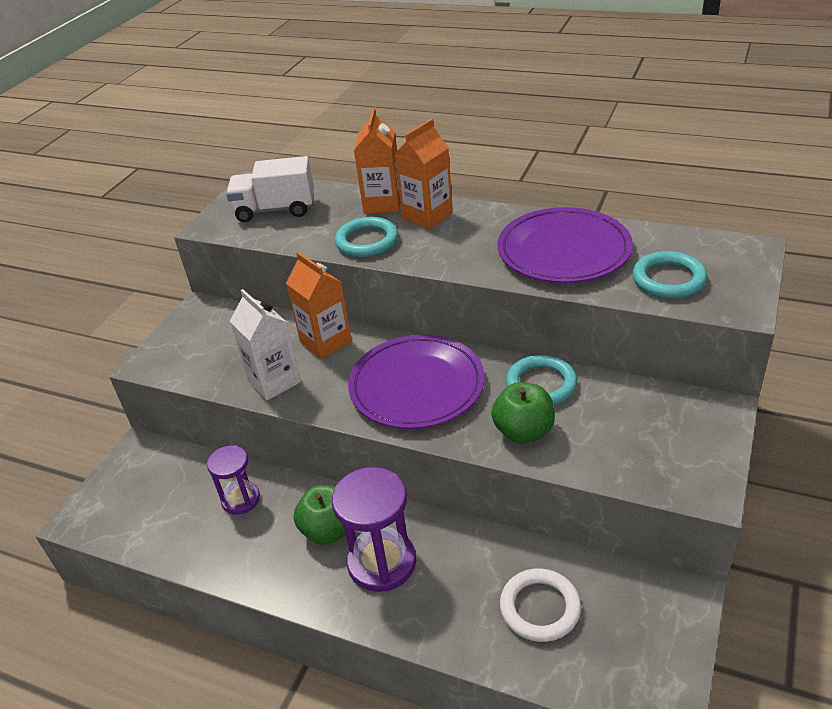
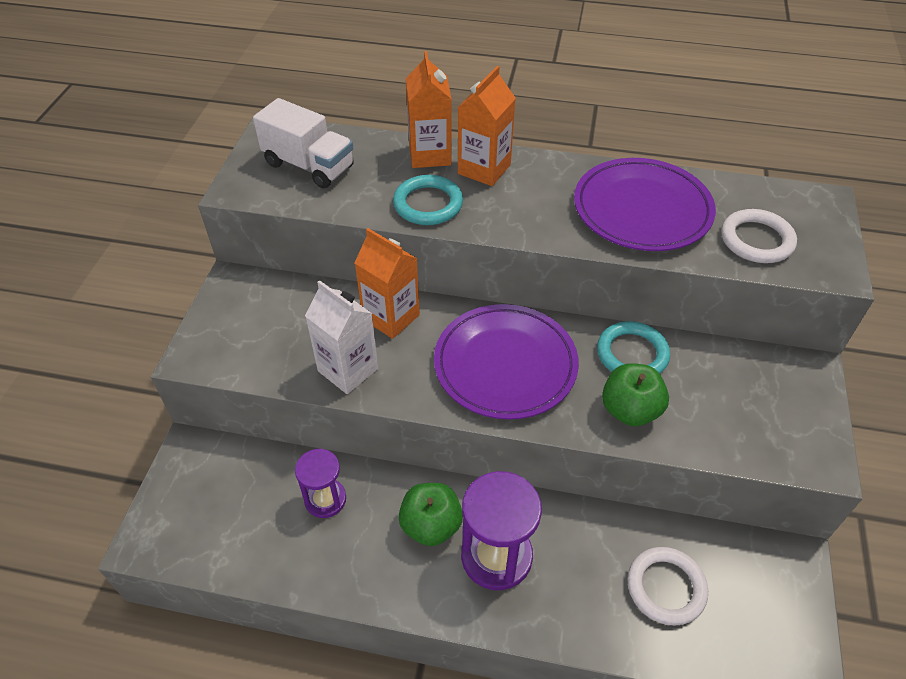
camera: 15 degrees left, 10 degrees up
white truck [226,156,314,222] -> white truck turned 135 degrees counterclockwise [253,98,354,189]
turquoise ring [632,251,707,299] -> white ring [721,209,797,263]

